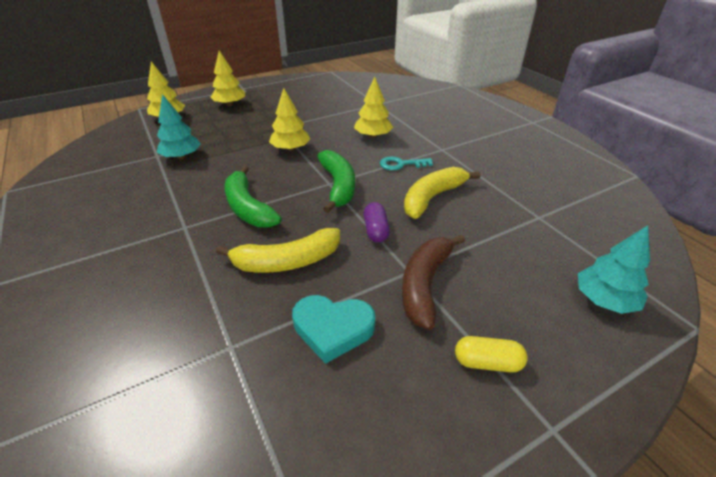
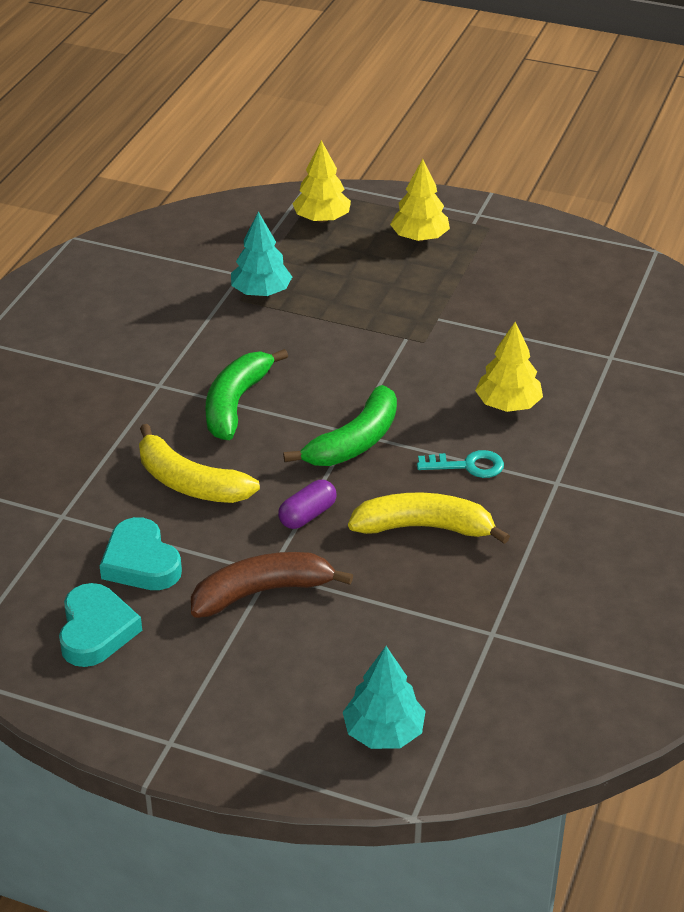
camera: 50 degrees right, 0 degrees up
yellow tree [269,88,311,151] -> none
turquoise key [380,156,433,171] -> turquoise key turned 135 degrees clockwise [417,450,504,478]
yellow capsule [455,336,528,372] -> none
none -> turquoise heart [59,583,142,667]

